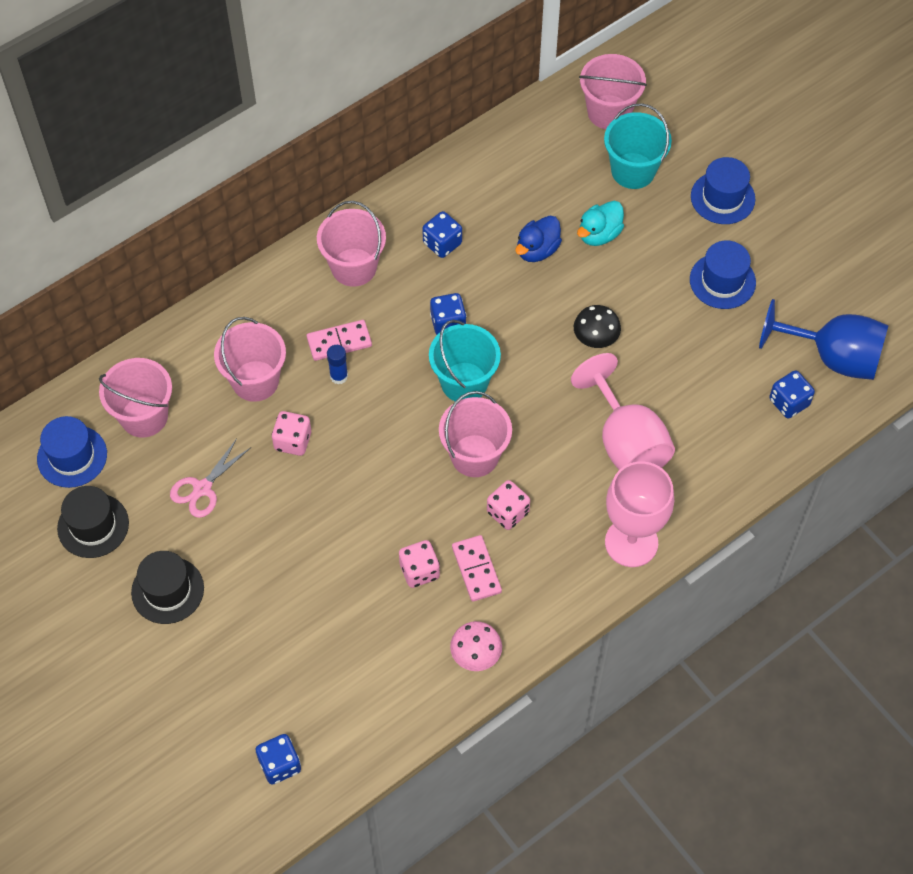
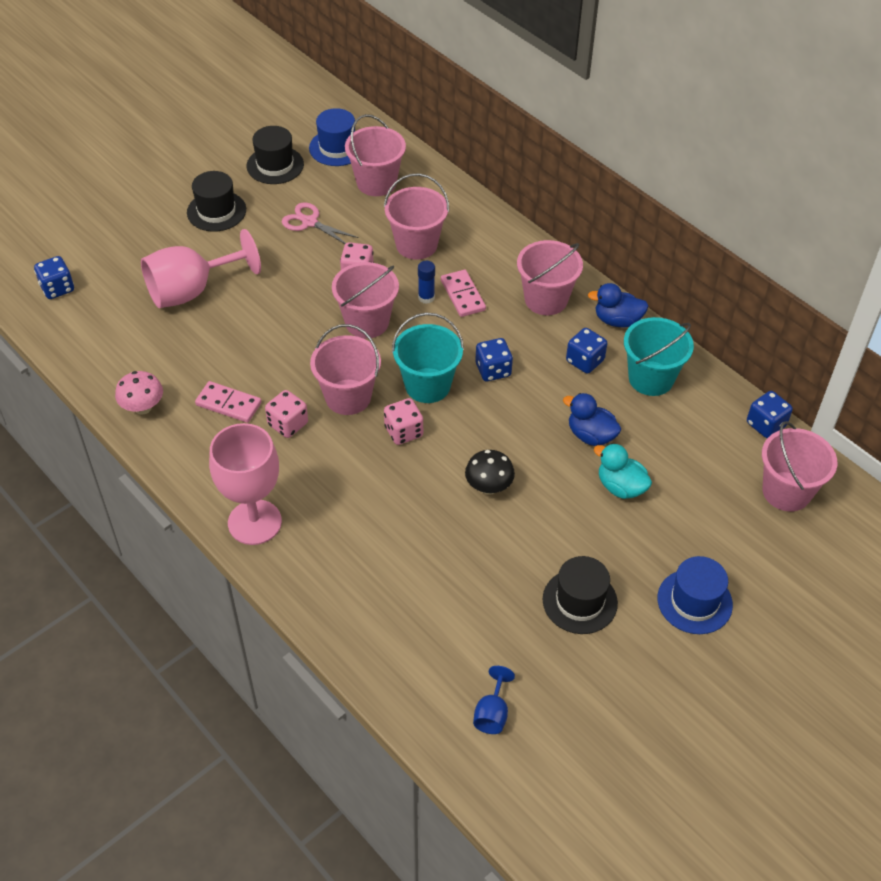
camera: 85 degrees right, 10 degrees down
pink dice [399,540,440,588] -> pink dice moved to [384,398,423,445]
pink domino [452,535,502,602] -> pink domino turned 45 degrees clockwise [195,381,262,423]
pink goblet [571,353,675,470] -> pink goblet moved to [141,229,261,308]
turquoise bucket [604,103,672,189] -> turquoise bucket moved to [624,317,694,396]
blue hat [690,241,756,309] -> black hat [543,556,618,634]
blue goblet [759,299,889,380] -> blue goblet [473,666,515,734], size x0.46
blue dice [769,370,815,418] -> blue dice moved to [747,391,793,438]
none -> pink bucket [332,262,399,339]
none -> blue duck [588,283,648,328]

